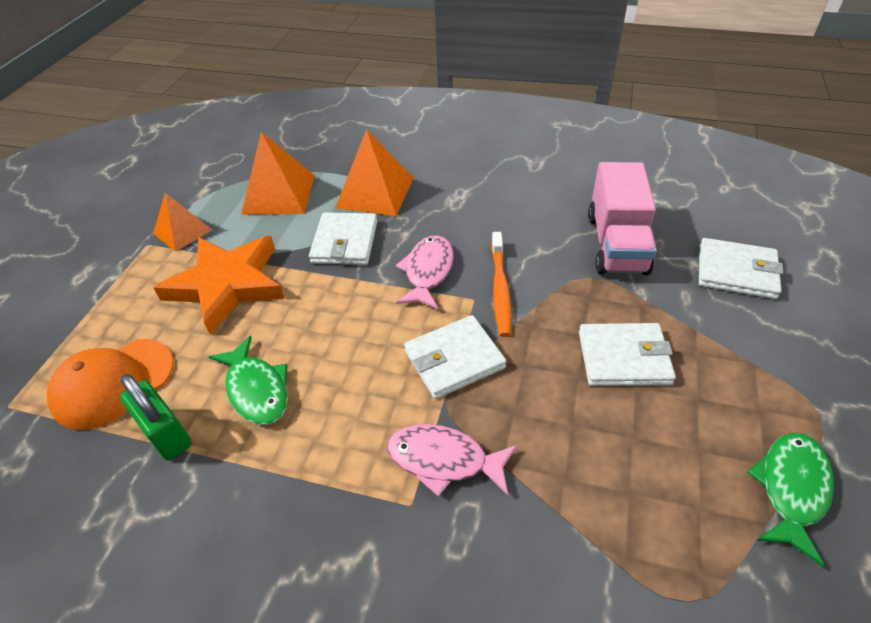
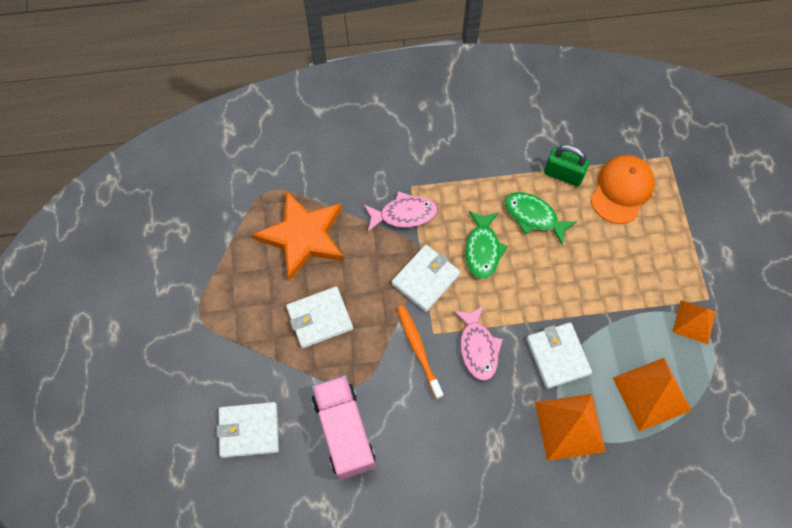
camera: 155 degrees right, 20 degrees up
orange star [153,236,285,335] -> orange star moved to [253,191,344,281]
green fish [747,433,834,567] -> green fish moved to [465,211,508,279]

